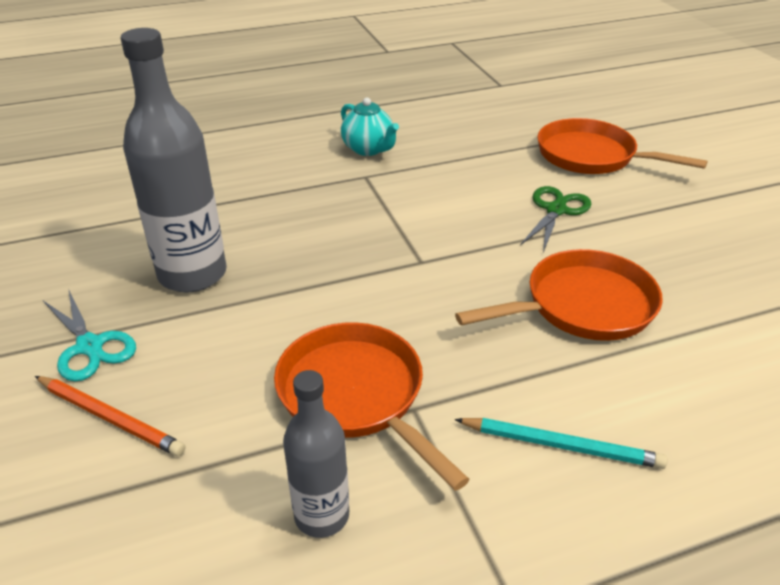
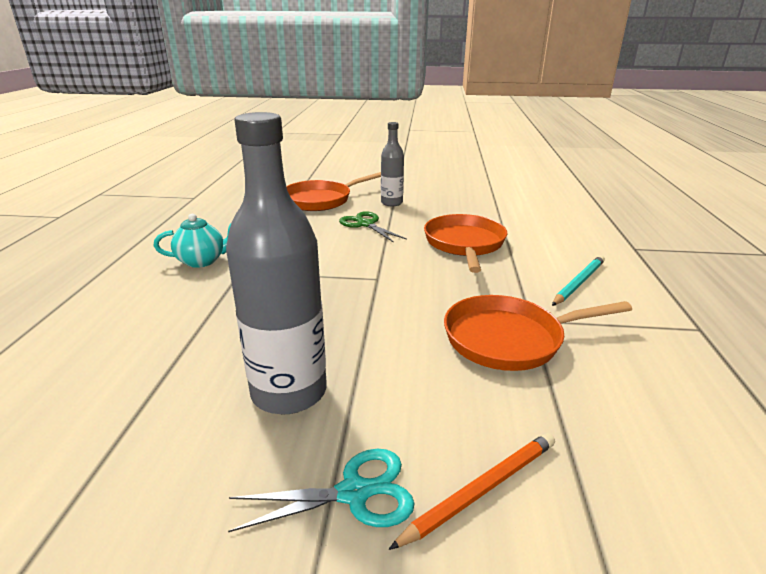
camera: 65 degrees left, 10 degrees down
grey bottle [283,370,349,538] -> grey bottle moved to [381,122,404,206]

